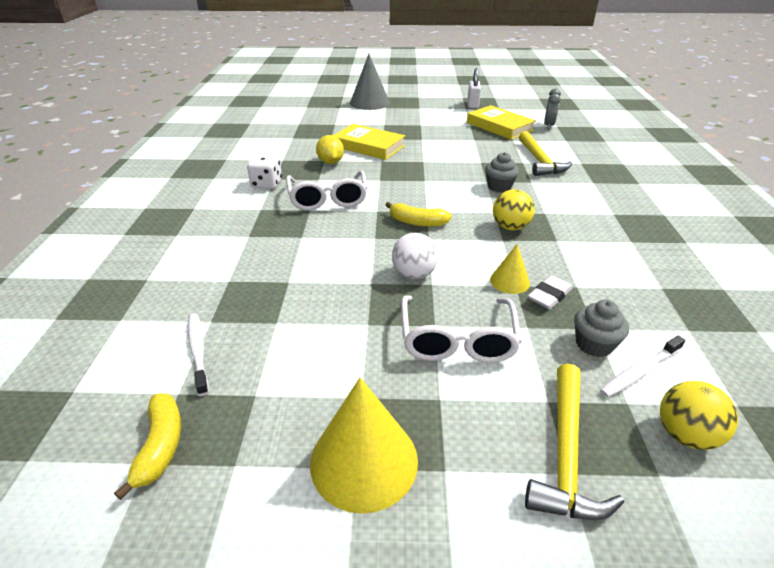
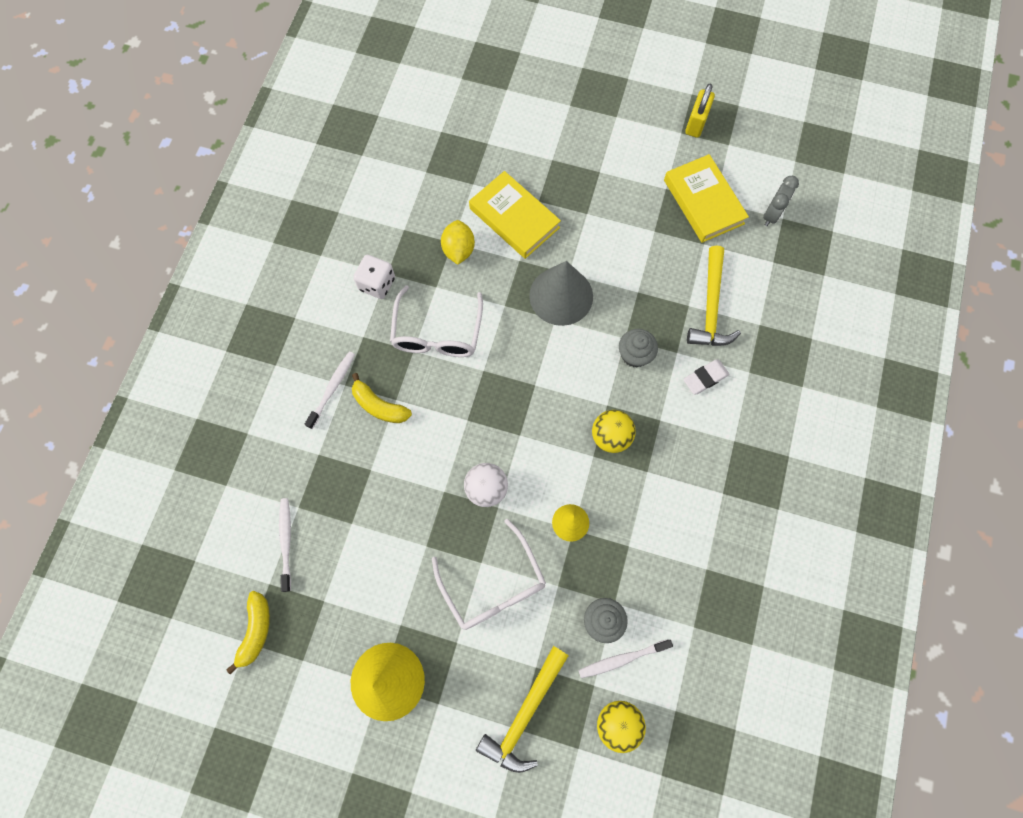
camera: 15 degrees right, 35 degrees up
grey cone [350,54,390,110] -> grey cone moved to [529,261,593,326]
yellow banana [386,202,452,227] -> yellow banana moved to [352,373,412,423]
white glasses [401,295,522,363] -> white glasses turned 45 degrees counterclockwise [432,519,546,630]
white padlock [467,68,481,108] -> yellow padlock [685,84,715,138]
white eraser [528,275,572,309] -> white eraser moved to [683,359,729,395]
none -> white toothbrush [305,351,355,429]

